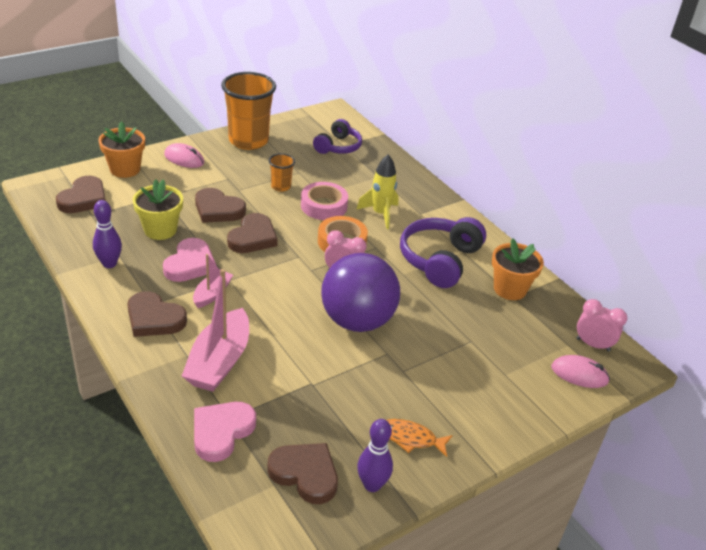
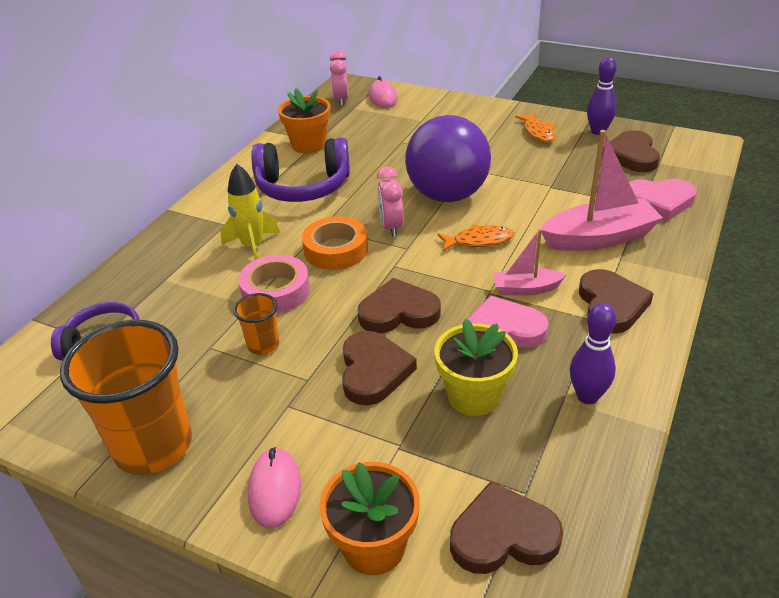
camera: 115 degrees left, 0 degrees up
none -> orange fish [438,224,514,251]

